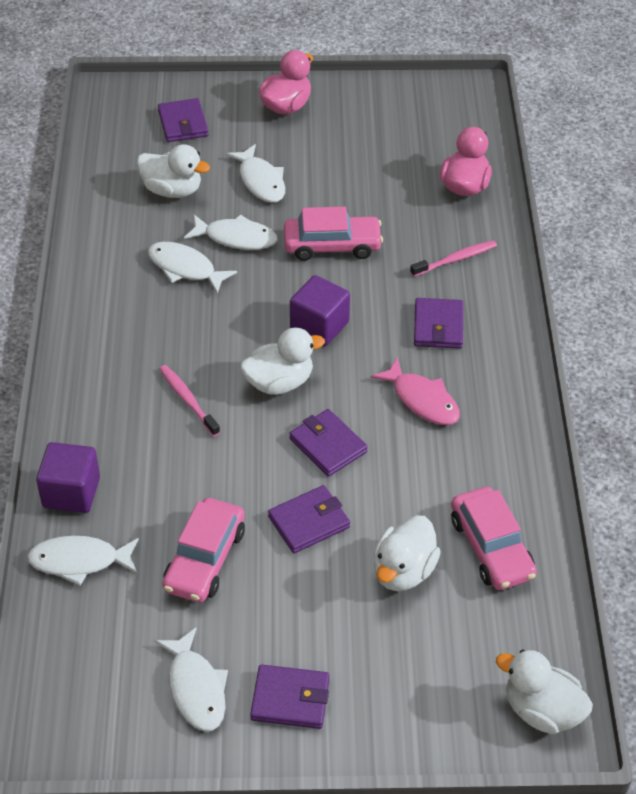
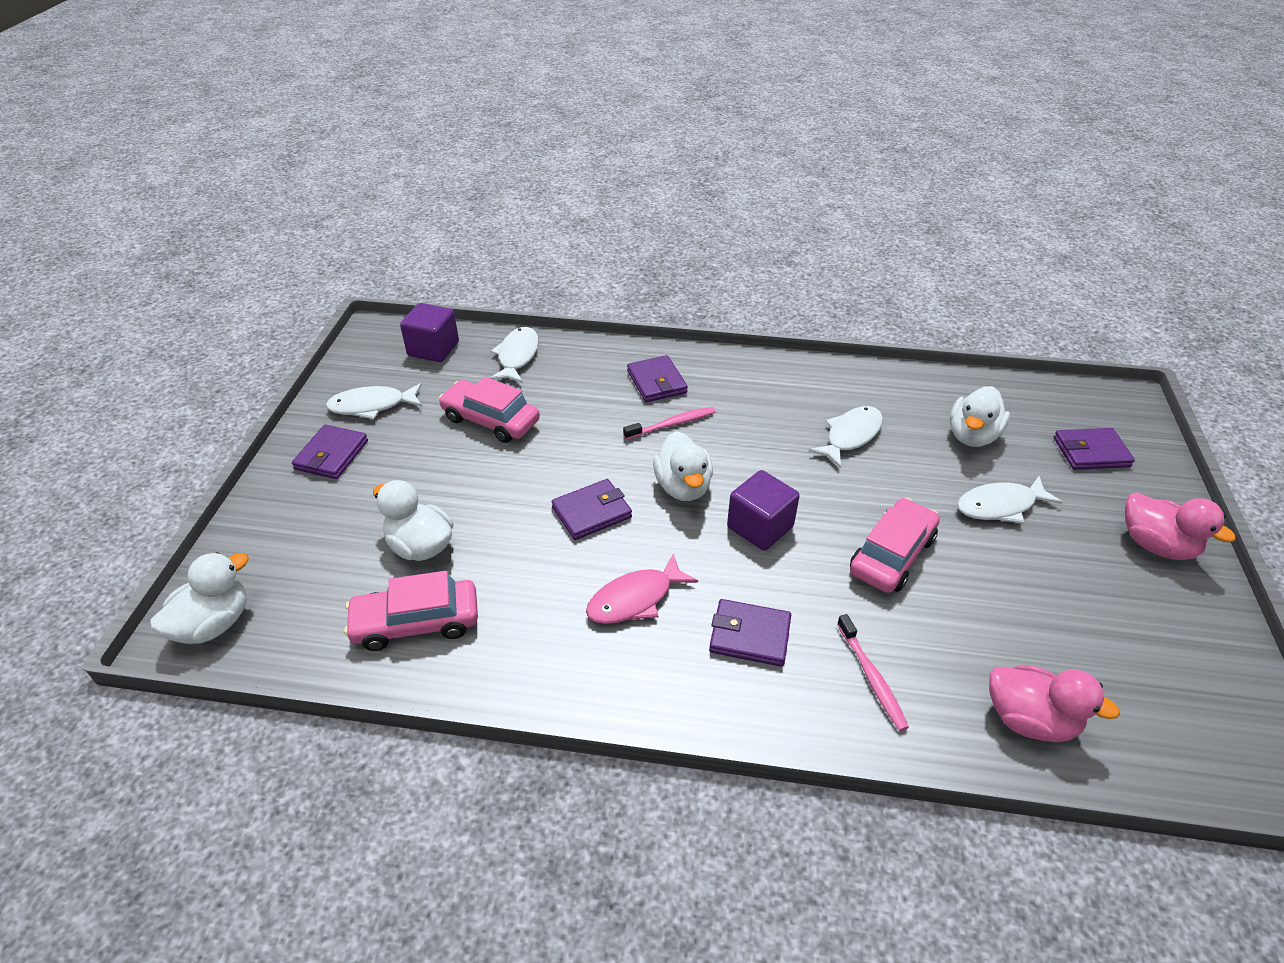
camera: 100 degrees right, 5 degrees down
purple cube [36,442,100,513] -> purple cube moved to [400,303,459,362]
white fish [184,214,278,250] -> none
purple wallet [268,485,350,553] -> purple wallet moved to [627,355,688,402]
pink car [284,207,383,261] -> pink car turned 150 degrees counterclockwise [850,498,940,593]

